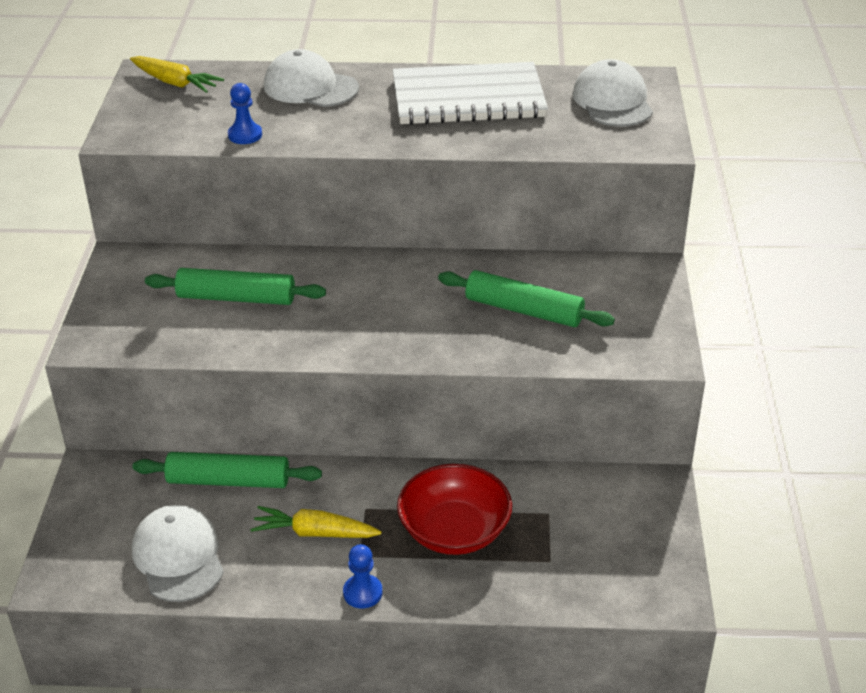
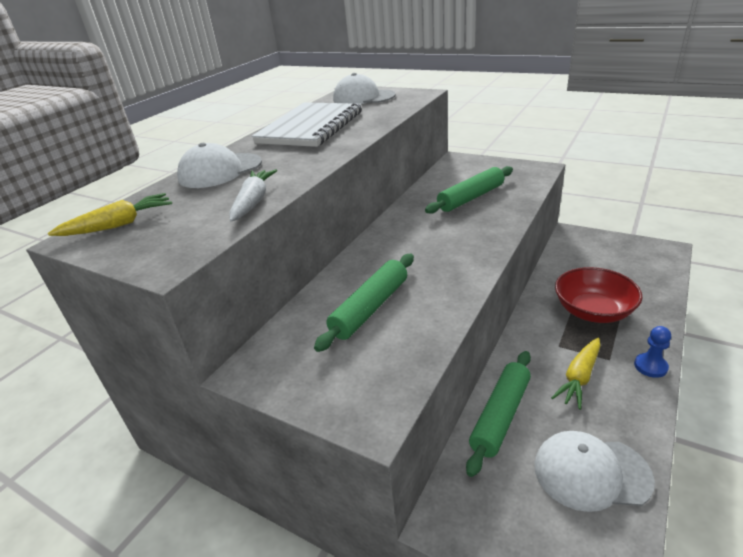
camera: 60 degrees left, 5 degrees down
blue pawn [228,83,262,144] -> white carrot [229,169,277,221]

